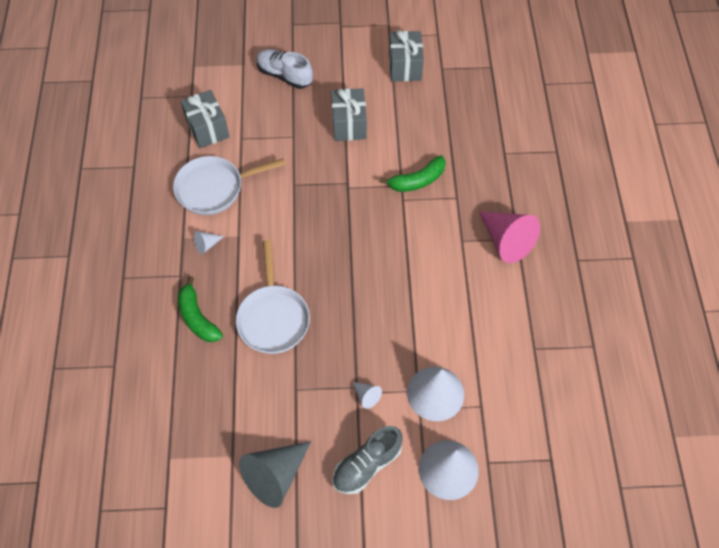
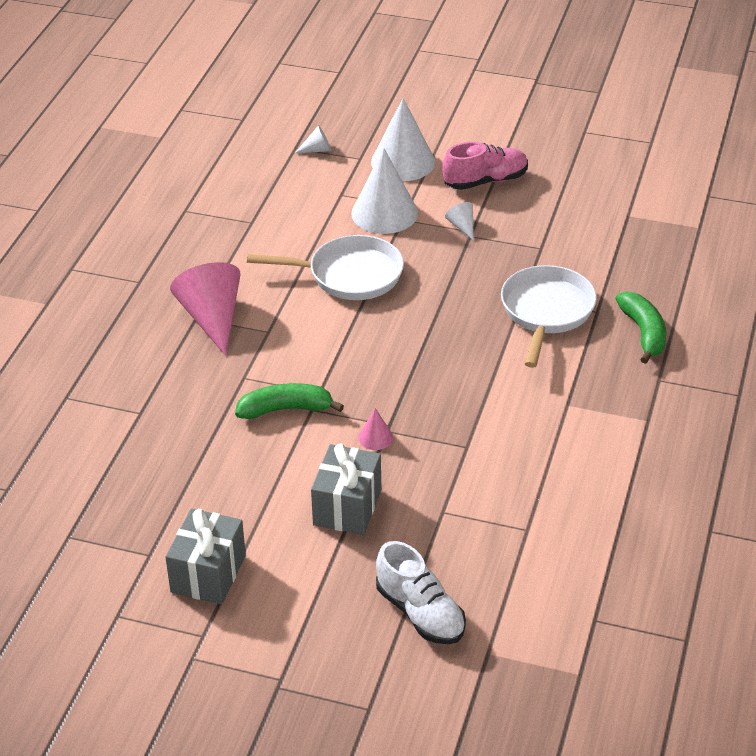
camera: 160 degrees left, 20 degrees down
white pan [173,156,285,215] -> white pan moved to [247,235,404,300]
grey gift [181,90,230,148] -> none
white cone [194,231,224,254] -> white cone moved to [295,125,331,153]
grey cone [239,441,311,508] -> none
grey shoe [332,426,403,494] -> pink shoe [442,142,528,190]
none -> pink cone [358,408,393,450]

